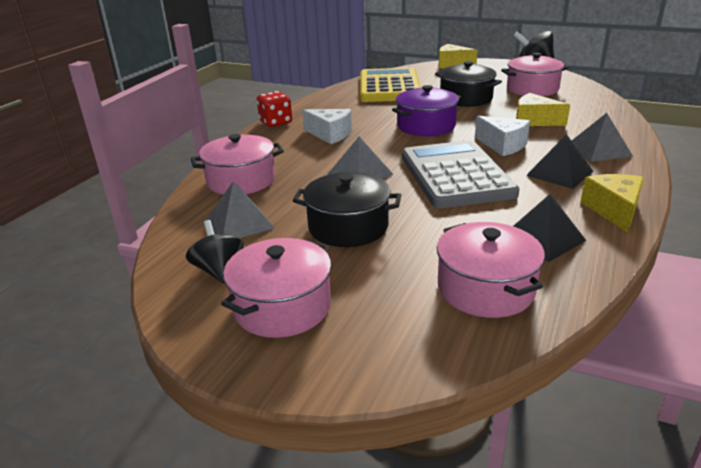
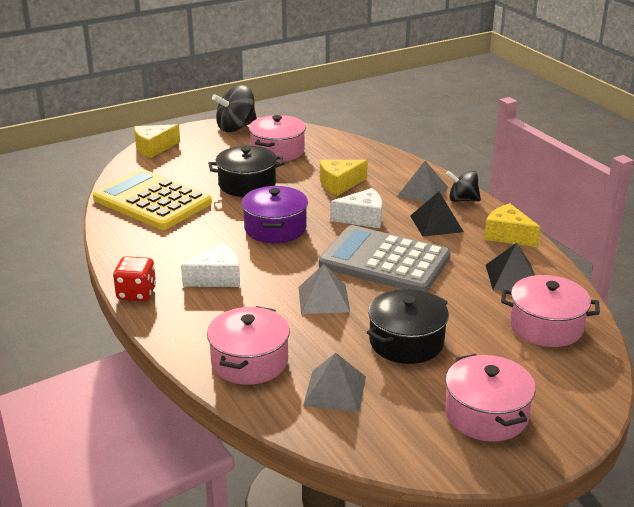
camera: 55 degrees left, 0 degrees up
black spinning top [186,220,244,283] -> black spinning top moved to [446,171,481,202]

